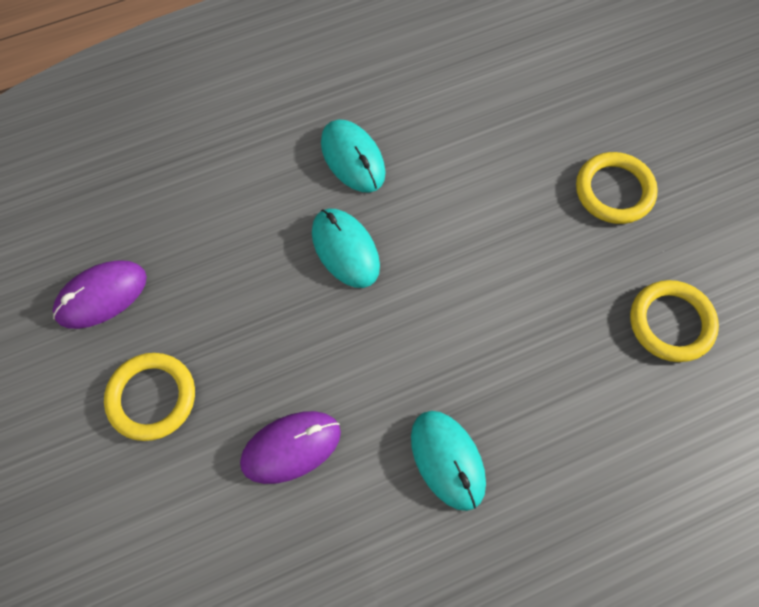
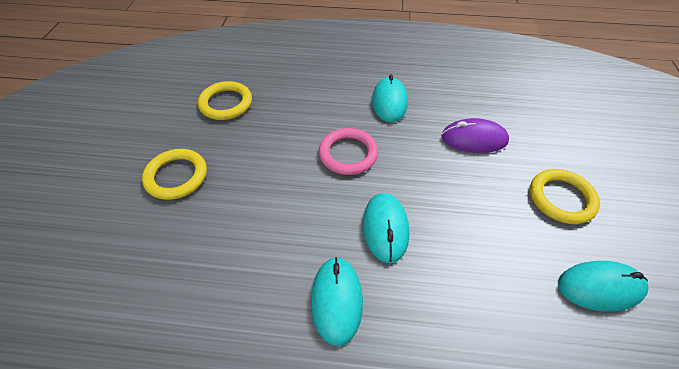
camera: 150 degrees left, 15 degrees down
purple mouse [53,260,147,329] -> turquoise mouse [558,261,649,312]
none -> pink ring [319,128,378,175]

